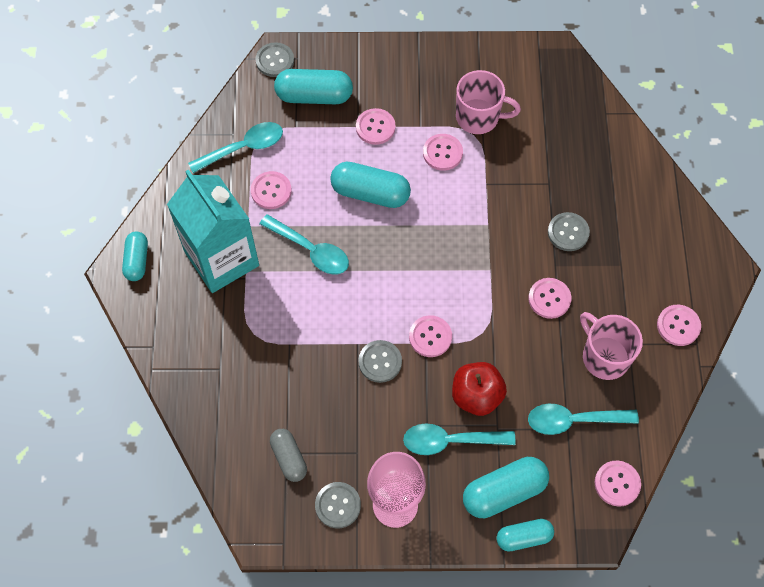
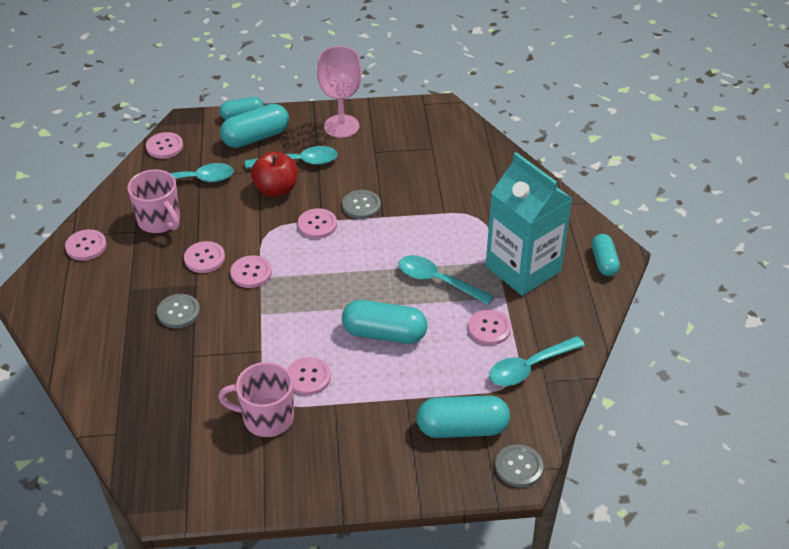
camera: 175 degrees right, 20 degrees down
grey capsule [270,429,307,482] -> none
grey button [315,482,361,528] -> none
pink button [356,108,395,145] -> pink button moved to [230,255,272,288]

